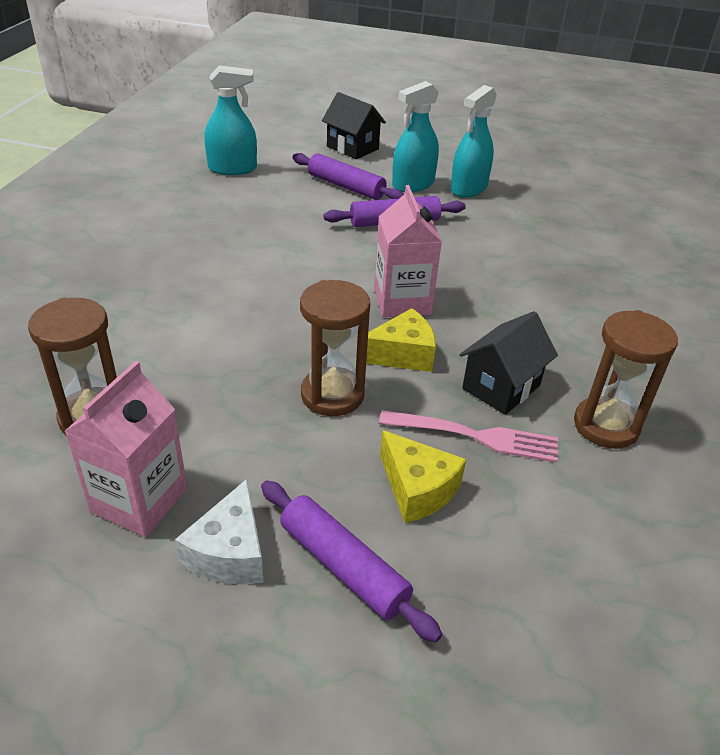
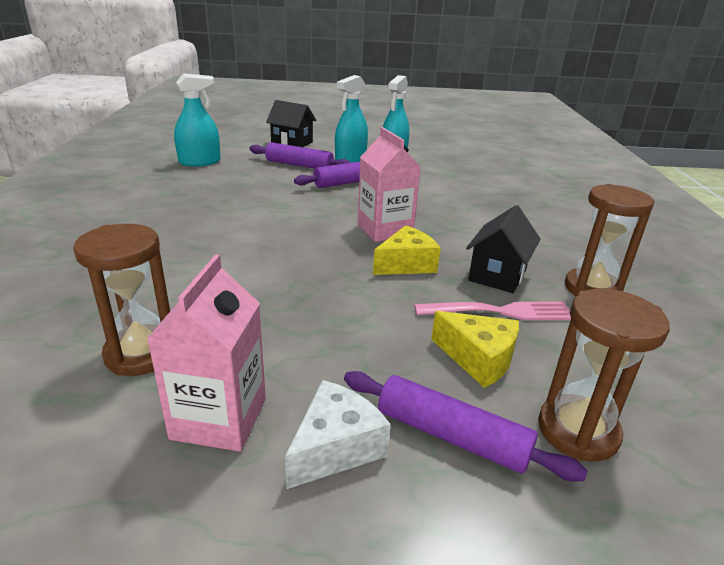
camera: 15 degrees left, 10 degrees down
white cheese [175,479,264,584] -> white cheese turned 135 degrees counterclockwise [285,380,391,489]
brown hourglass [300,280,370,416] -> brown hourglass moved to [538,289,670,461]

